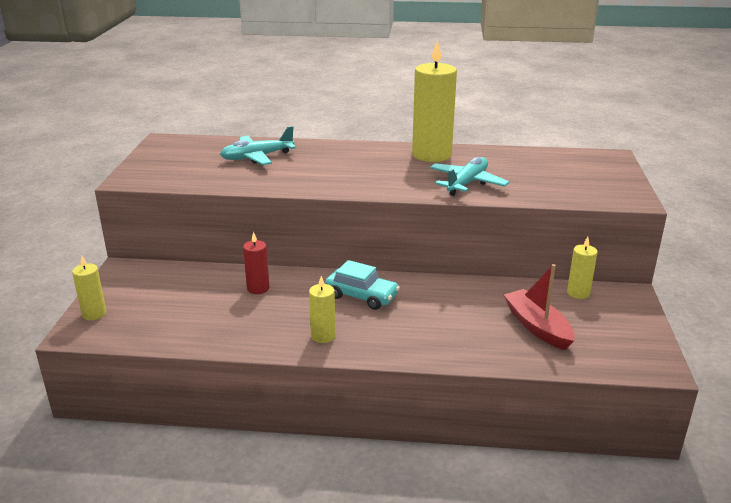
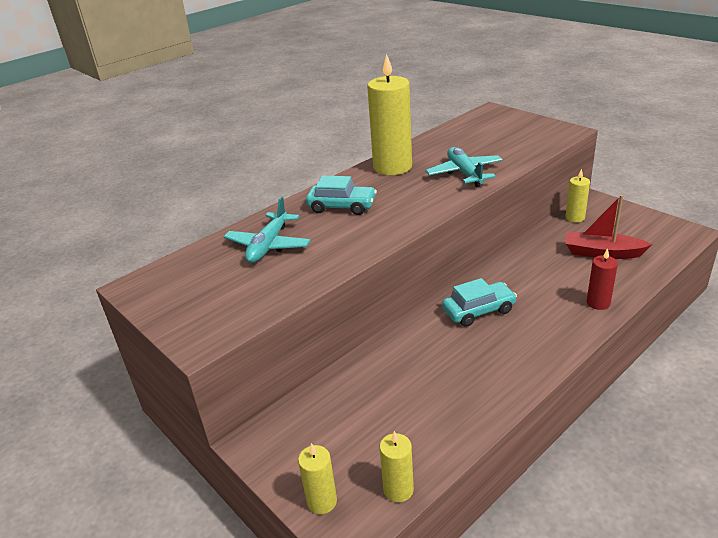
camera: 45 degrees left, 5 degrees up
red candle [243,232,269,294] -> red candle moved to [586,248,618,310]
yellow candle [309,276,336,343] -> yellow candle moved to [380,431,414,502]
none -> turquoise car [306,175,377,215]

